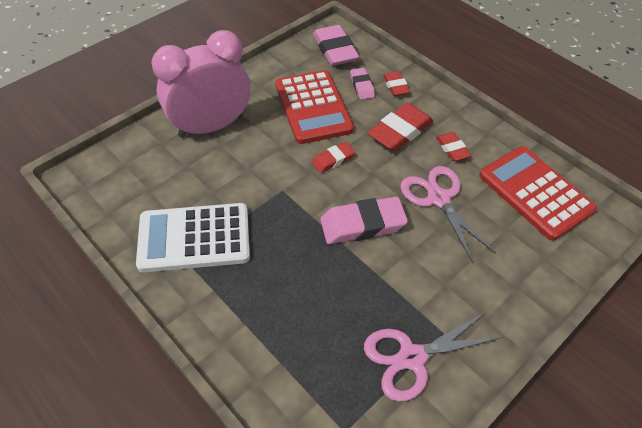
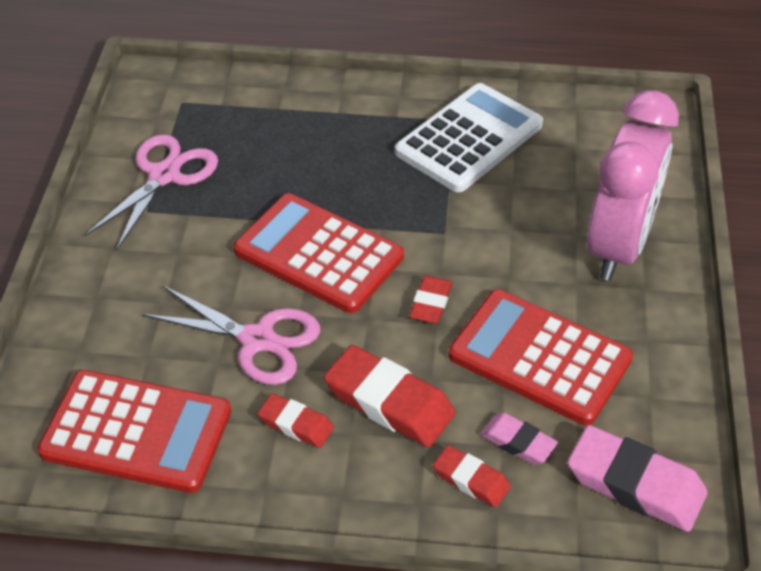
camera: 140 degrees right, 5 degrees down
pink eraser [320,197,408,244] -> red calculator [234,193,404,313]
red eraser [368,103,433,152] -> red eraser turned 60 degrees counterclockwise [324,345,455,447]

